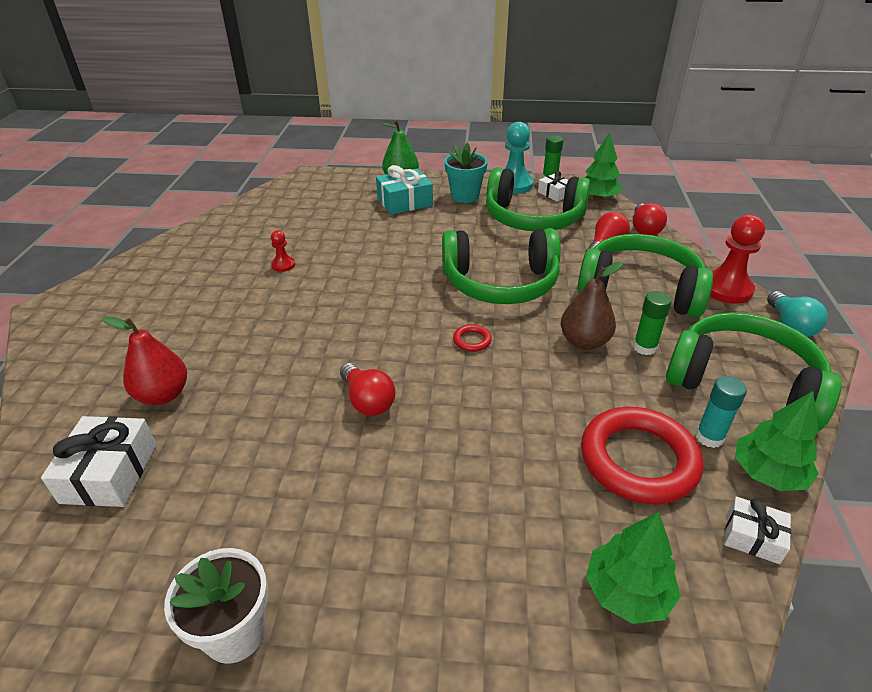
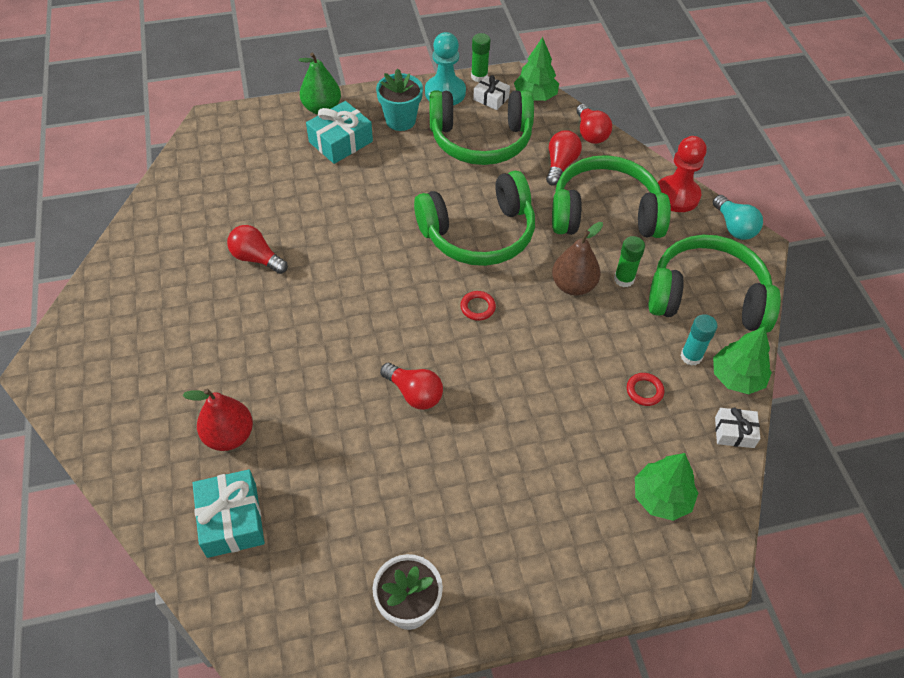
camera: 20 degrees left, 15 degrees up
white gift [41,416,156,507] -> turquoise gift [192,469,265,558]
red pawn [271,230,295,272] -> red light bulb [227,225,288,274]
red ring [581,407,703,504] -> red ring [627,373,664,406], size x0.41

